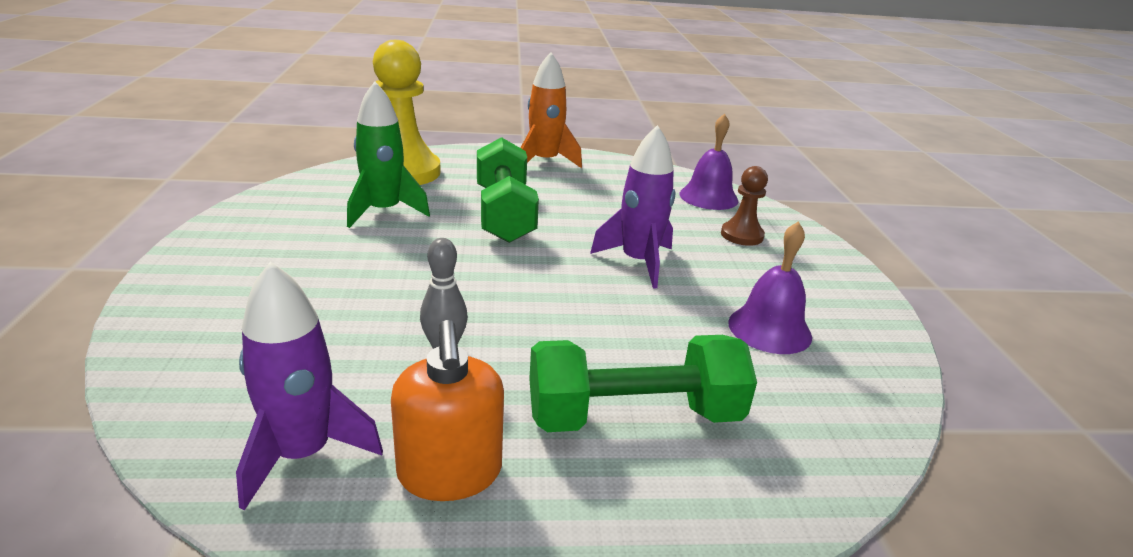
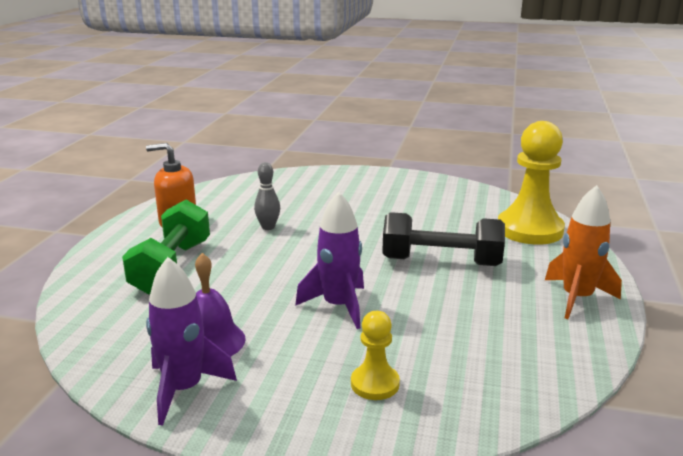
camera: 110 degrees right, 5 degrees down
purple rocket [236,262,383,510] -> purple rocket moved to [146,257,237,426]
green rocket [347,81,430,228] -> none
green dumbbell [477,137,539,243] -> black dumbbell [382,212,505,266]
purple bell [679,113,738,210] -> none
brown pawn [721,166,768,246] -> yellow pawn [351,311,400,400]

